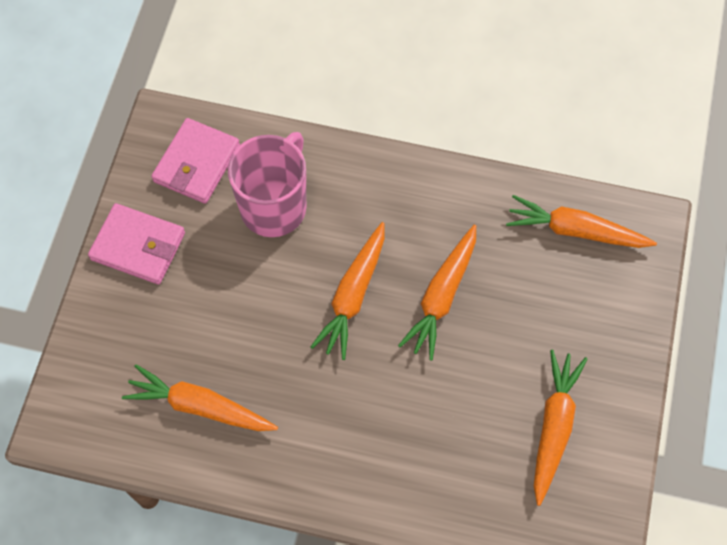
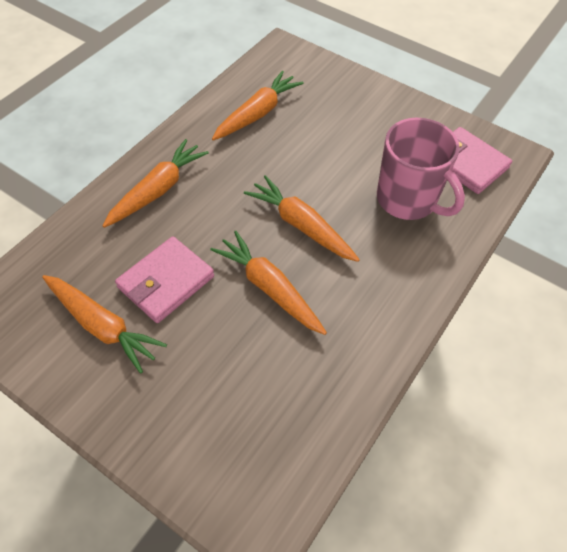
camera: 110 degrees right, 10 degrees down
pink wallet [88,203,185,285] -> pink wallet moved to [115,236,214,323]
orange carrot [506,195,657,248] -> orange carrot moved to [103,139,209,228]

